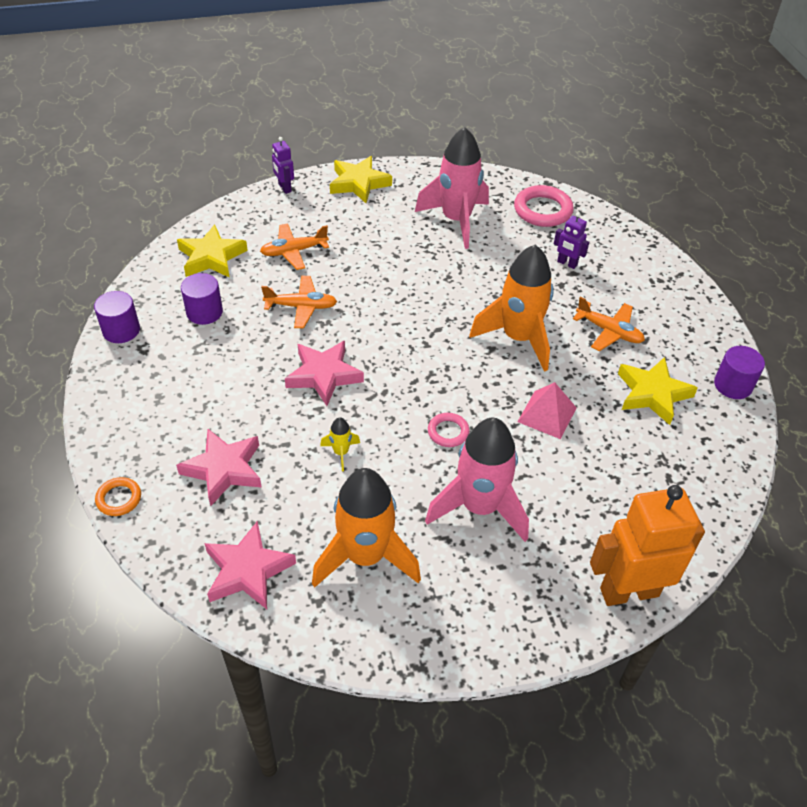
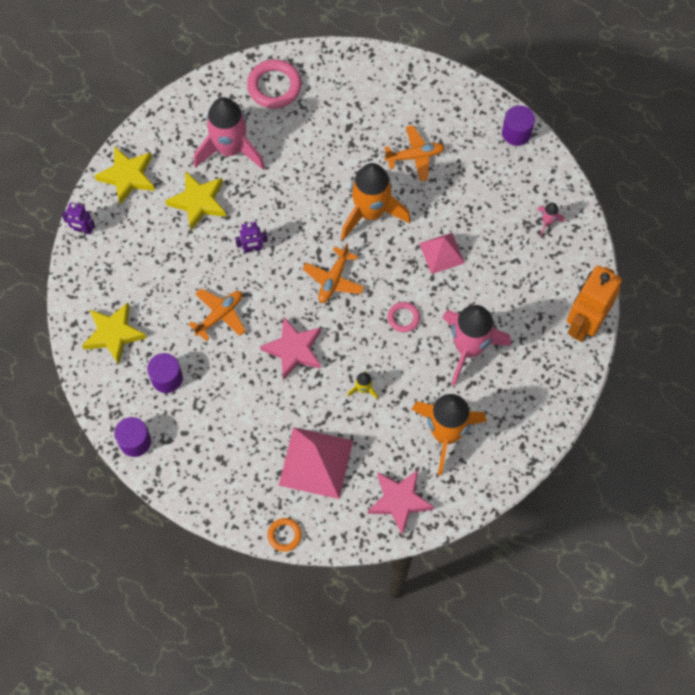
camera: 45 degrees left, 20 degrees up
pink star [176,429,262,506] -> pink pyramid [279,427,353,499]
orange plane [260,223,329,270] -> orange plane moved to [302,244,364,303]
purple robot [554,212,589,269] -> purple robot moved to [235,222,268,253]
yellow star [618,357,698,425] -> yellow star moved to [165,171,226,230]
none -> pink rocket [538,203,565,236]

